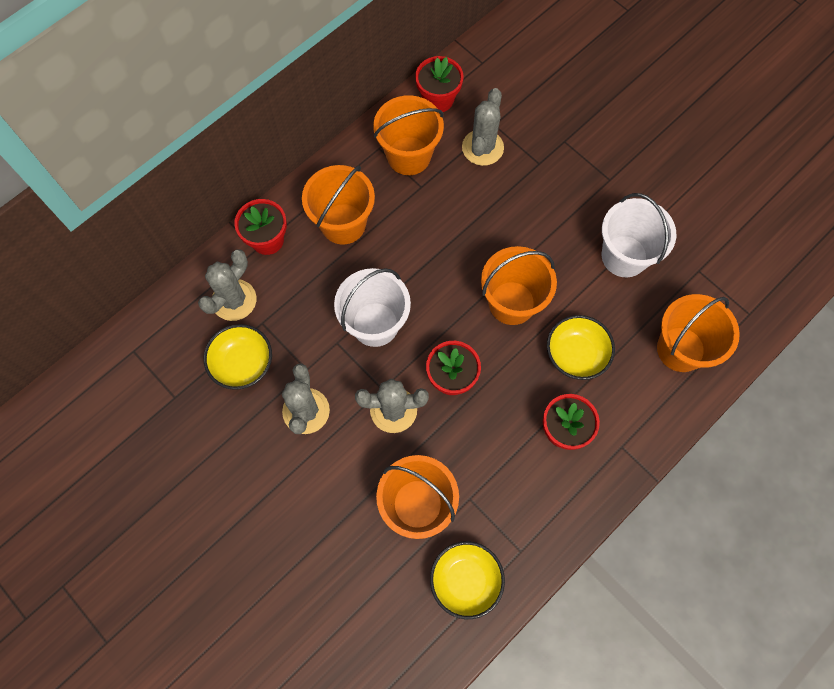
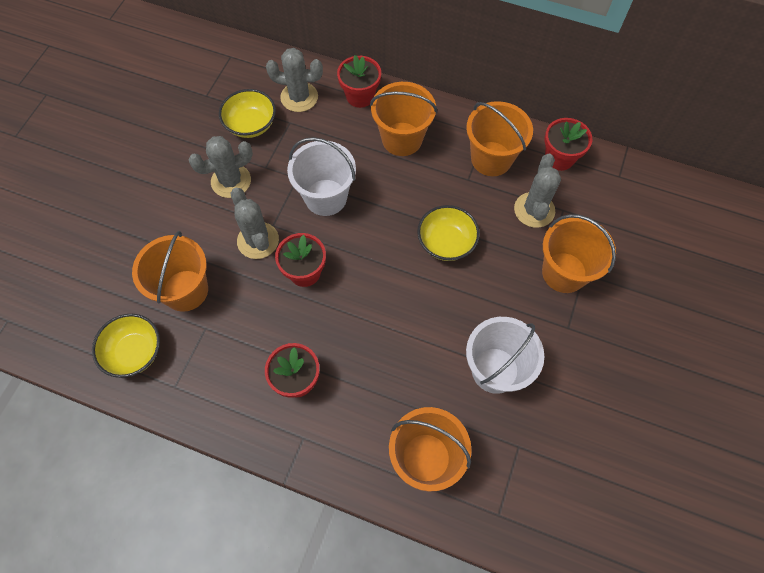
camera: 65 degrees right, 5 degrees down
grey cactus [462,88,504,166] -> grey cactus turned 75 degrees counterclockwise [514,154,561,228]
orange bucket [481,246,557,325] -> orange bucket moved to [542,214,616,293]
yellow bowl [547,315,615,380] -> yellow bowl moved to [417,205,480,261]

